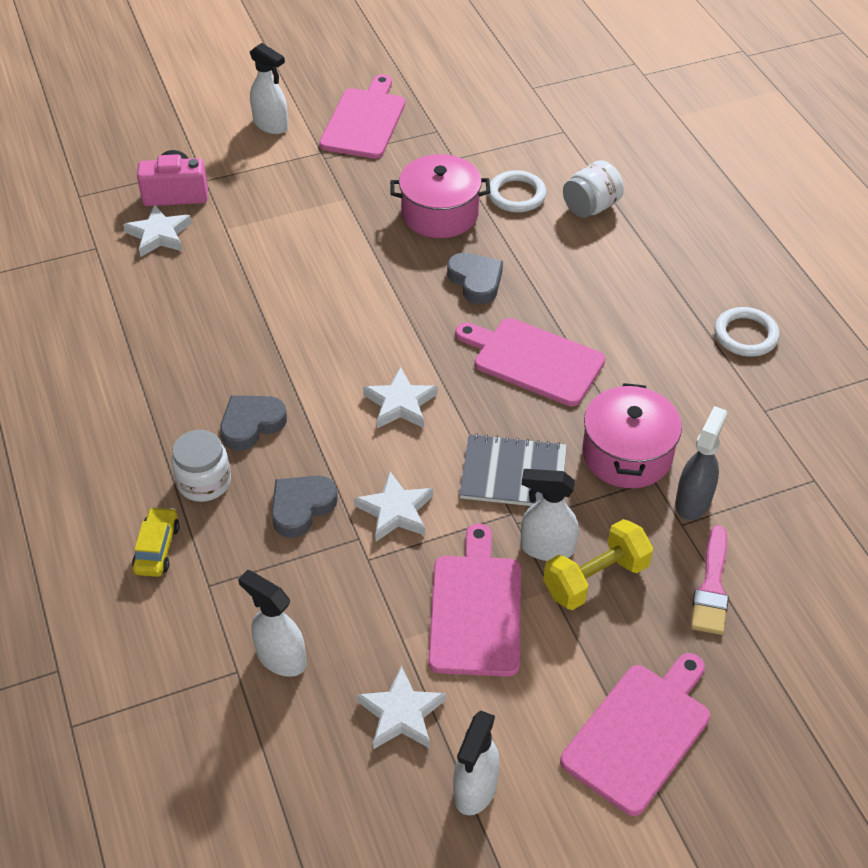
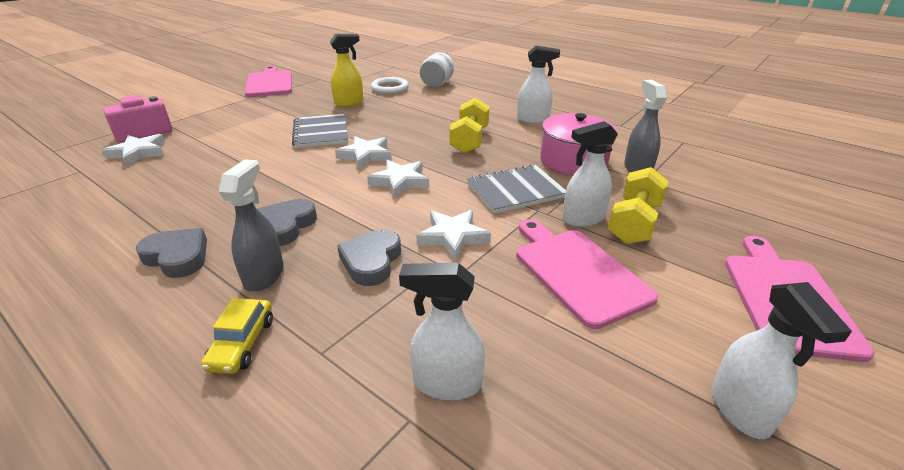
camera: 30 degrees left, 15 degrees down
yellow car [132,507,180,577] -> yellow car turned 150 degrees counterclockwise [201,298,273,374]
white jar [171,430,231,502] -> grey spray bottle [219,159,284,292]
white spray bottle [250,43,288,134] -> white spray bottle moved to [517,45,560,124]
white star [357,666,446,749] -> white star moved to [335,136,392,169]
pink pot [390,154,490,238] -> yellow spray bottle [330,34,363,107]
grey heart [447,253,503,305] -> grey heart moved to [136,228,207,278]
pink cutting board [455,318,605,406] -> yellow dumbbell [449,98,489,154]
pink brush [691,525,729,635] -> none
white ring [714,307,780,357] -> none
none -> grey notebook [292,114,348,148]

